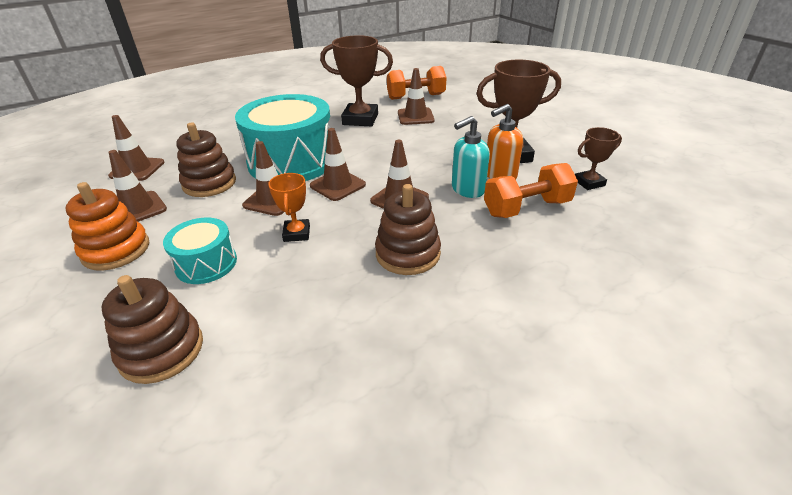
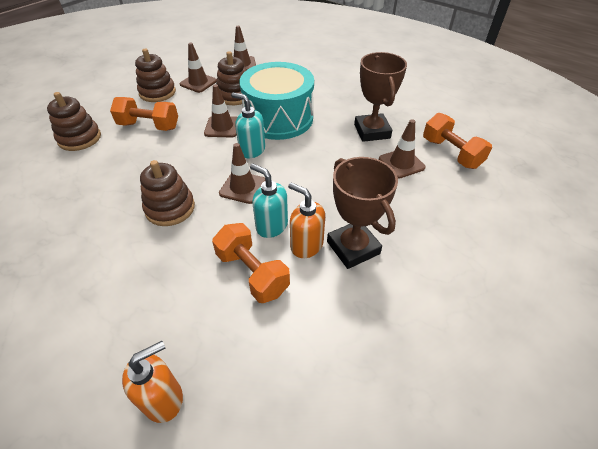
camera: 70 degrees right, 10 degrees up
orange stacking toy [66,182,149,271] -> brown stacking toy [135,49,176,102]
turquoise drum [163,218,237,284] -> orange dumbbell [110,97,178,131]
orange trophy [268,173,310,242] -> none
brown traffic cone [310,128,366,201] -> turquoise soap dispenser [231,92,265,158]
brown trophy [575,127,622,190] -> none
none -> orange soap dispenser [122,341,183,423]

